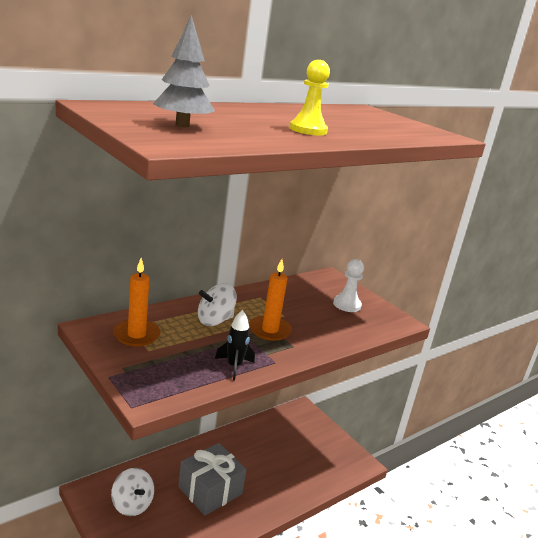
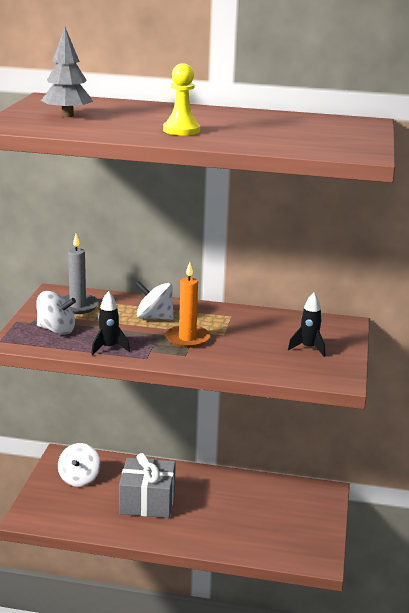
camera: 50 degrees right, 0 degrees up
orange candle [113,258,161,346] -> grey candle [63,234,99,314]
white pawn [333,259,364,312] -> black rocket [288,292,325,357]
none -> white spinning top [36,291,76,335]

